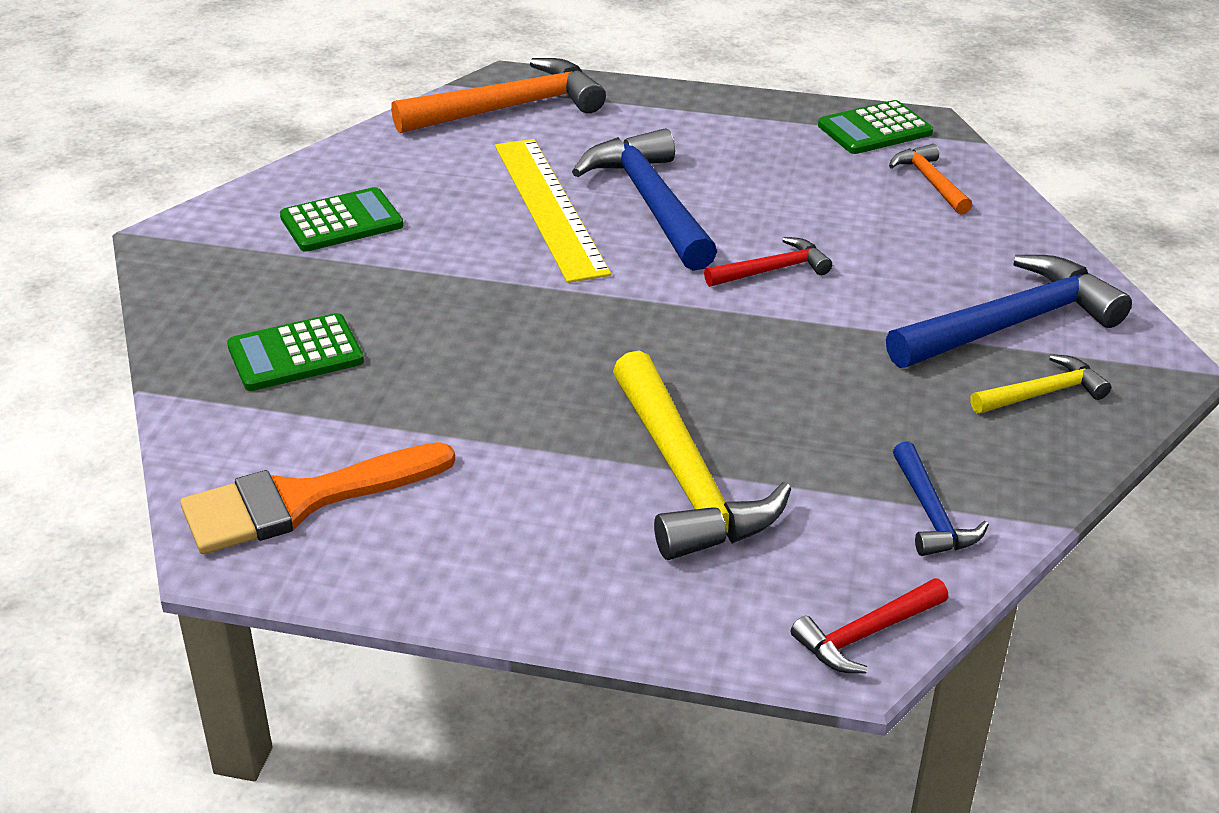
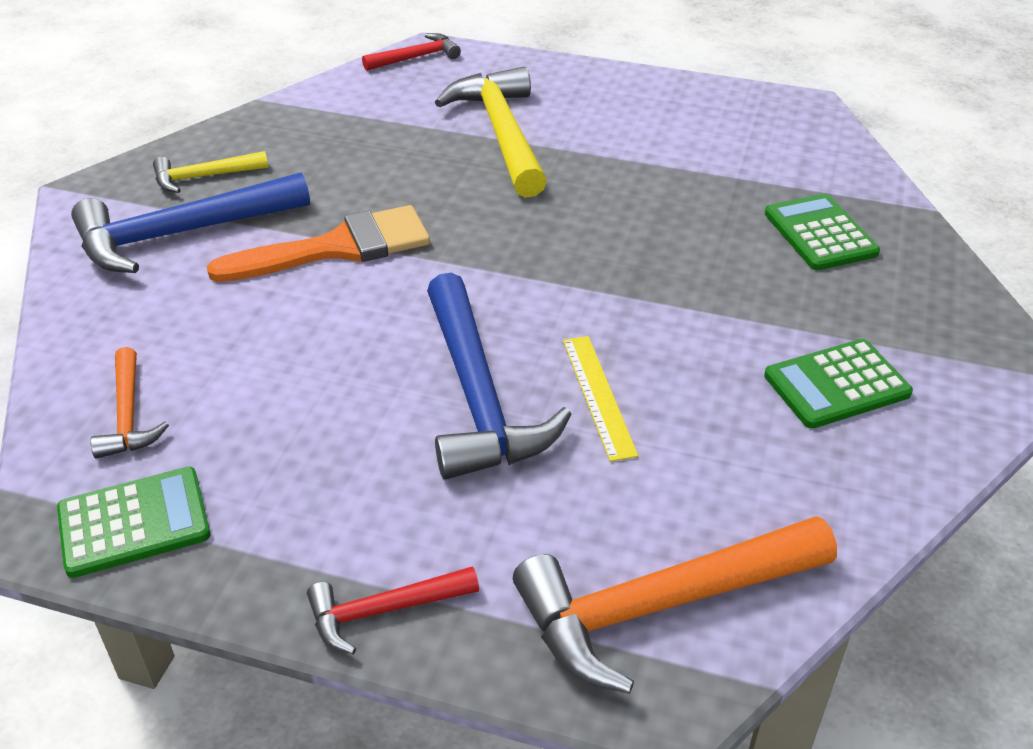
camera: 175 degrees left, 5 degrees up
orange brush [180,442,455,554] -> orange brush moved to [207,205,430,282]
green calculator [227,313,364,391] -> green calculator turned 90 degrees counterclockwise [765,194,880,270]
yellow ruler [495,139,611,283] -> yellow ruler [563,336,638,462], size x0.55
red hammer [704,237,832,287] -> red hammer moved to [307,566,479,654]
blue hammer [893,441,989,556] -> none

